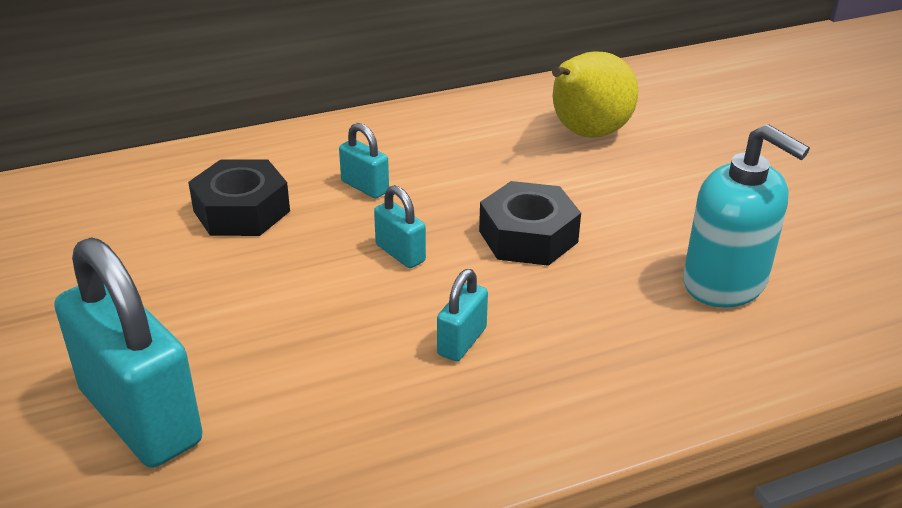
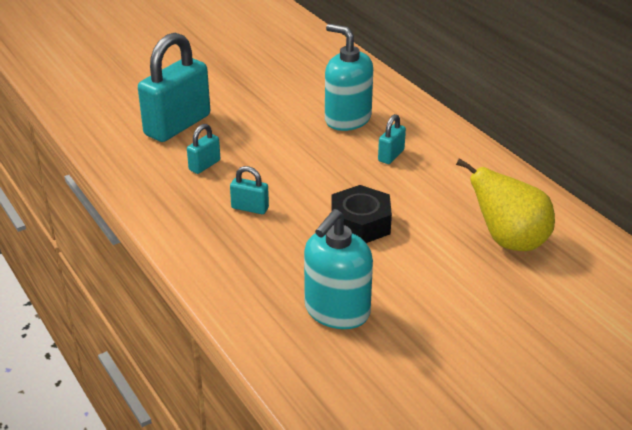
camera: 80 degrees right, 0 degrees up
black nut [188,159,290,236] -> turquoise soap dispenser [325,24,373,131]
turquoise padlock [374,185,426,268] -> turquoise padlock moved to [187,124,220,174]

